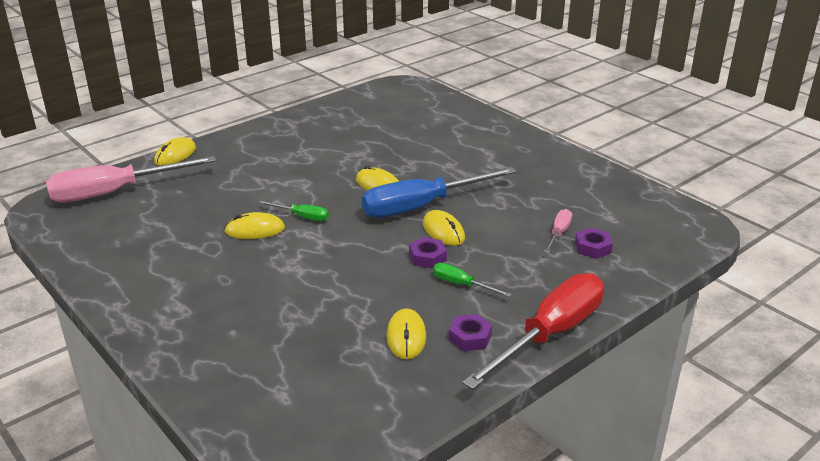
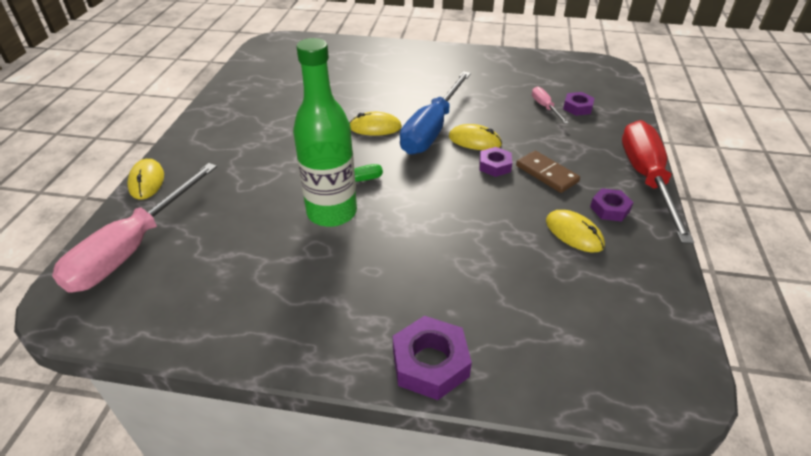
camera: 40 degrees left, 10 degrees up
yellow mouse [224,212,285,239] -> green bottle [293,38,357,227]
green screwdriver [433,263,512,297] -> brown domino [516,151,580,193]
none -> purple nut [393,316,472,400]

